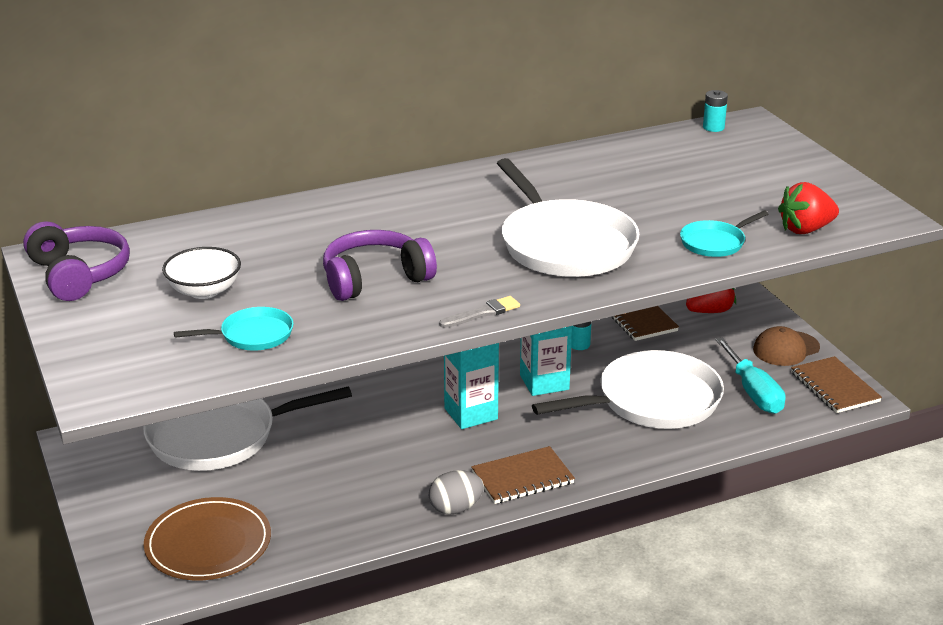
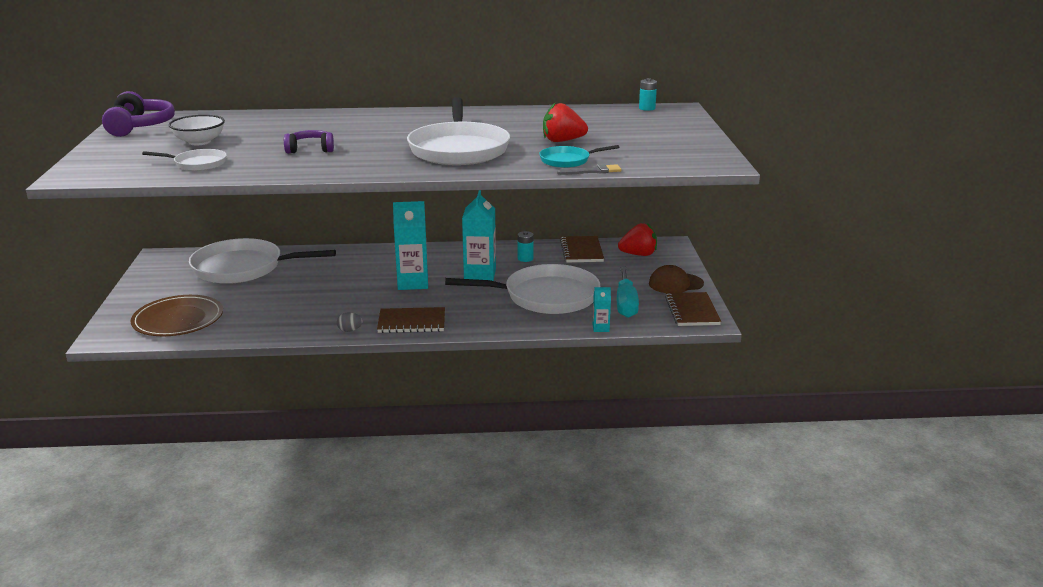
camera: 20 degrees right, 5 degrees down
turquoise pan [174,307,294,351] -> white pan [142,149,227,171]
purple headphones [323,230,437,301] -> purple headphones [284,130,334,154], size x0.63
grey egg [429,470,484,515] -> grey egg [337,312,363,332], size x0.62
grey brush [439,296,520,328] -> grey brush moved to [557,164,621,175]
red strawberry [778,182,839,234] -> red strawberry moved to [543,102,588,142]
none -> turquoise carton [593,287,611,332]

